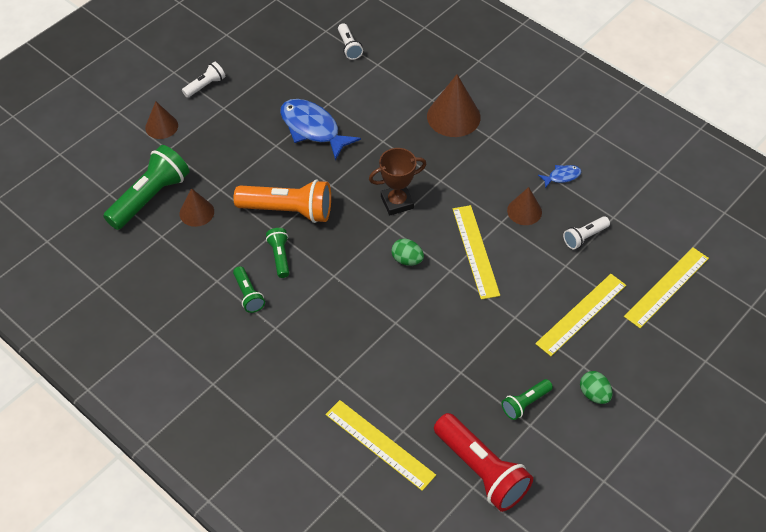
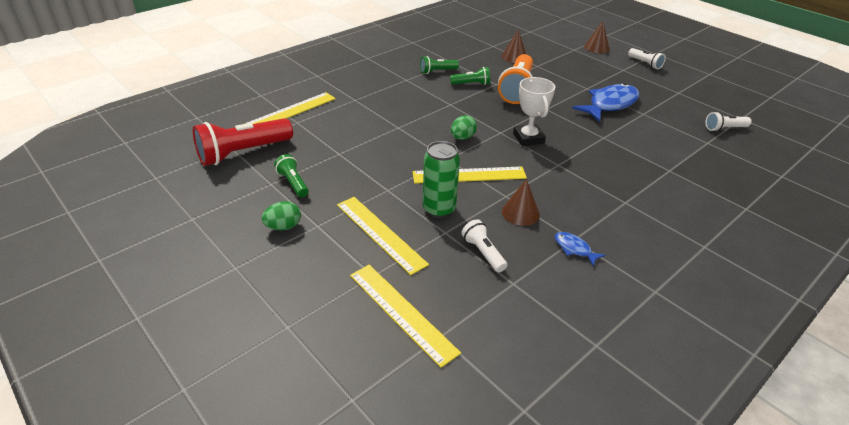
camera: 95 degrees right, 15 degrees down
green flashlight [103,145,189,230] -> none
brown trophy [369,148,426,215] -> white trophy [513,77,555,146]
brown cone [427,74,481,137] -> none
blue fish [538,165,581,188] -> blue fish turned 150 degrees clockwise [555,232,605,266]
none -> green can [423,141,460,218]

